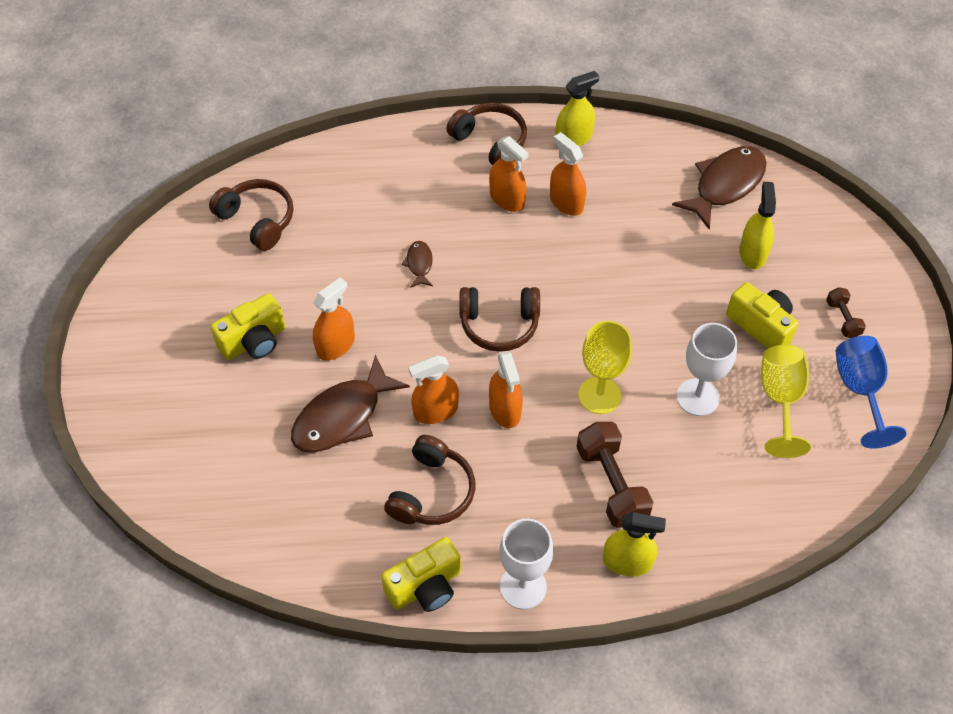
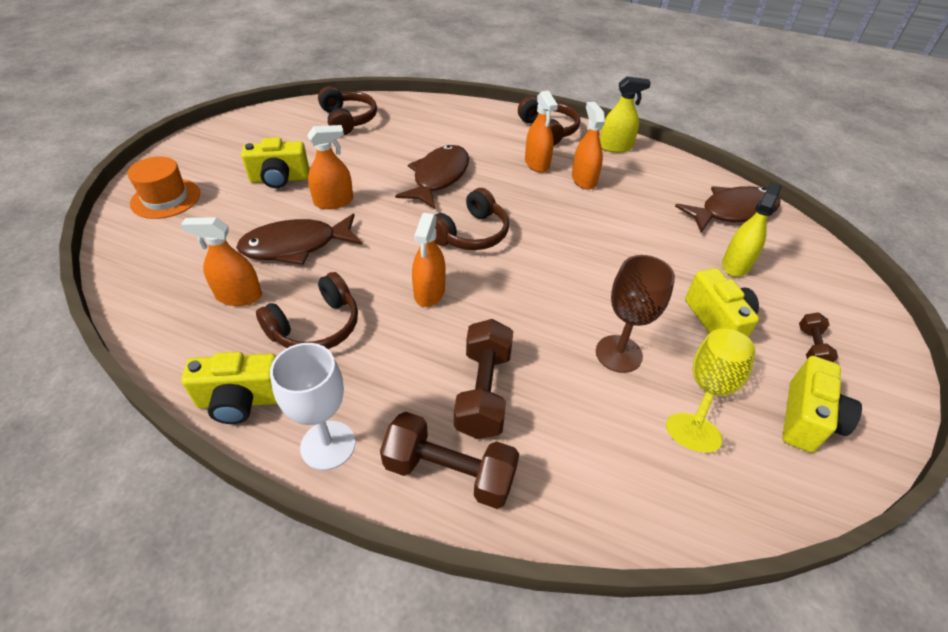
camera: 25 degrees right, 10 degrees down
brown fish [401,241,433,288] -> brown fish [395,145,469,209], size x2.11
orange spray bottle [408,355,459,424] -> orange spray bottle moved to [181,217,262,306]
brown headphones [460,287,540,352] -> brown headphones turned 75 degrees counterclockwise [434,188,509,250]
yellow goblet [578,321,632,414] -> none
yellow spray bottle [603,512,666,577] -> brown dumbbell [380,412,519,509]
white goblet [676,323,737,416] -> brown goblet [596,255,675,373]
blue goblet [836,336,906,448] -> yellow camera [782,356,862,453]
none -> orange hat [127,156,200,219]

